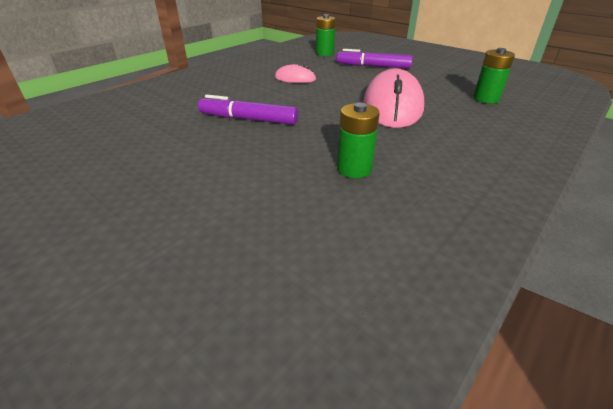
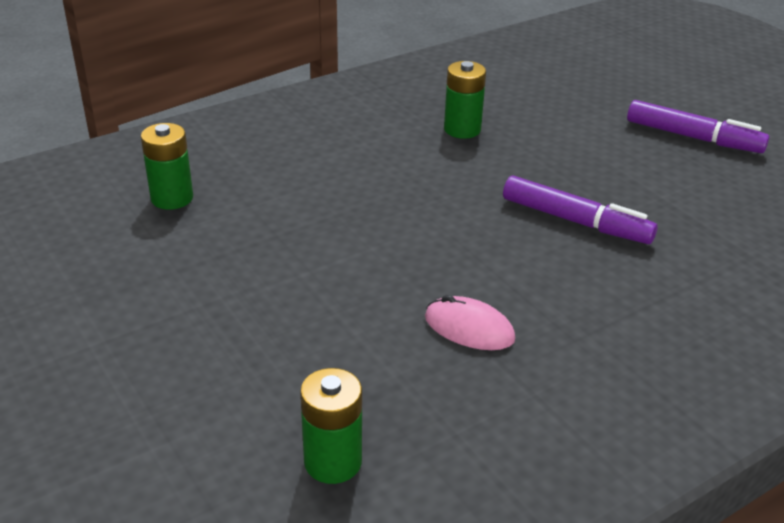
camera: 165 degrees left, 0 degrees up
purple marker [337,49,413,68] -> purple marker moved to [627,100,769,153]
pink mouse [363,69,424,128] -> none

